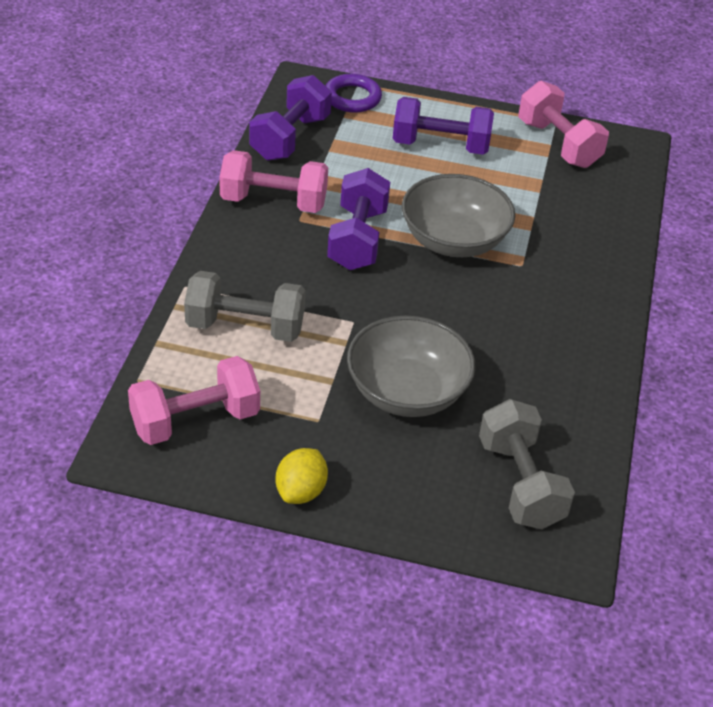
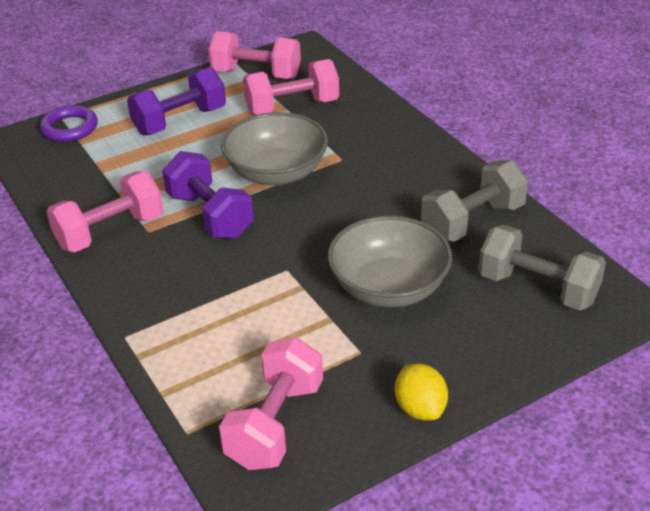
camera: 40 degrees left, 5 degrees down
grey dumbbell [184,271,305,342] -> grey dumbbell moved to [421,160,528,242]
purple dumbbell [249,75,332,161] -> none
none -> pink dumbbell [243,59,339,115]

